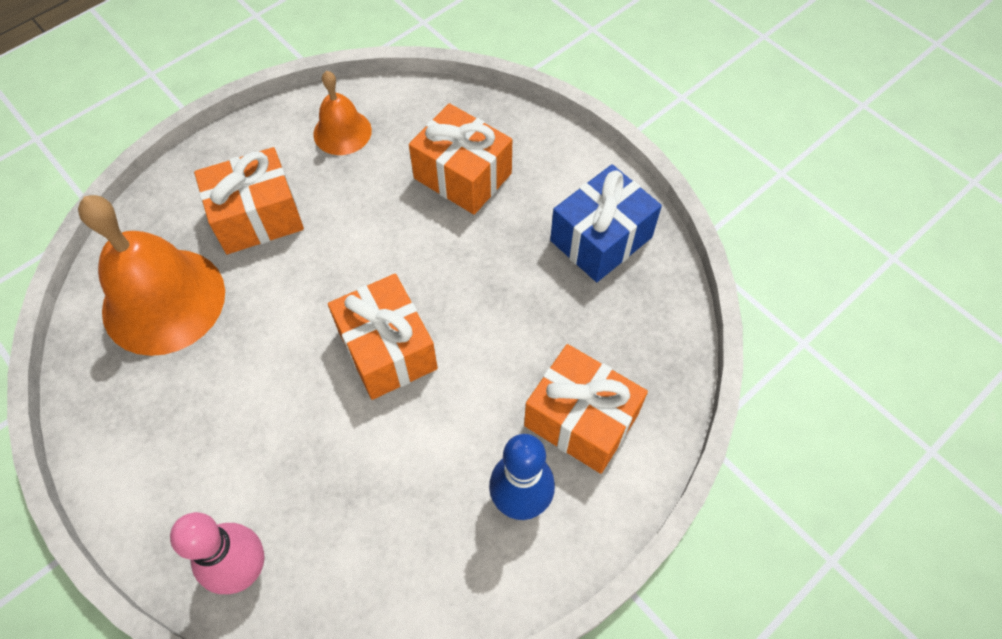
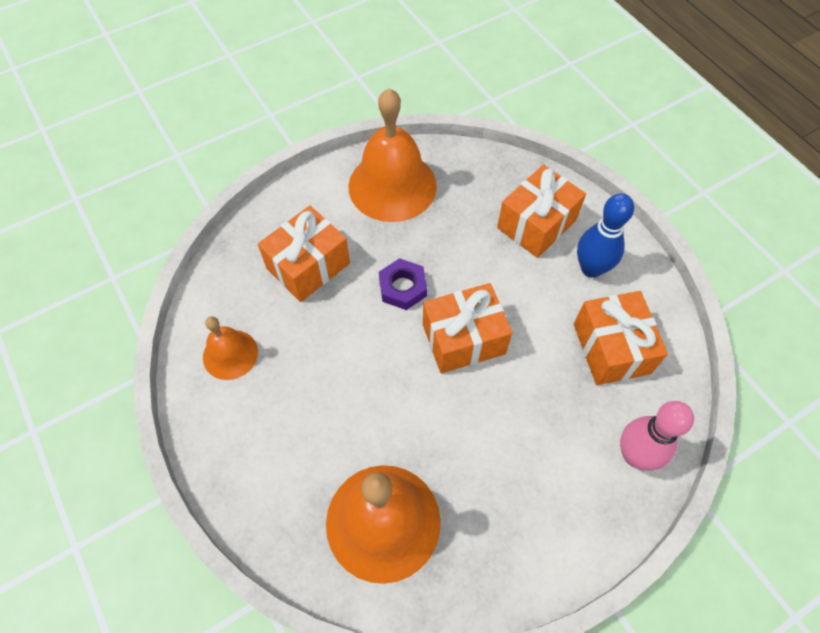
camera: 80 degrees left, 0 degrees up
orange gift [194,147,304,254] -> orange gift moved to [574,291,668,385]
blue gift [550,164,662,282] -> orange bell [348,88,437,222]
none -> purple nut [379,258,427,310]

